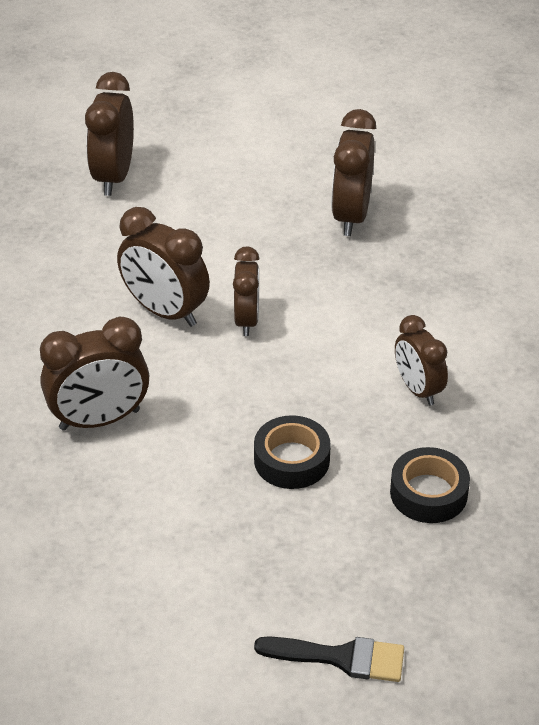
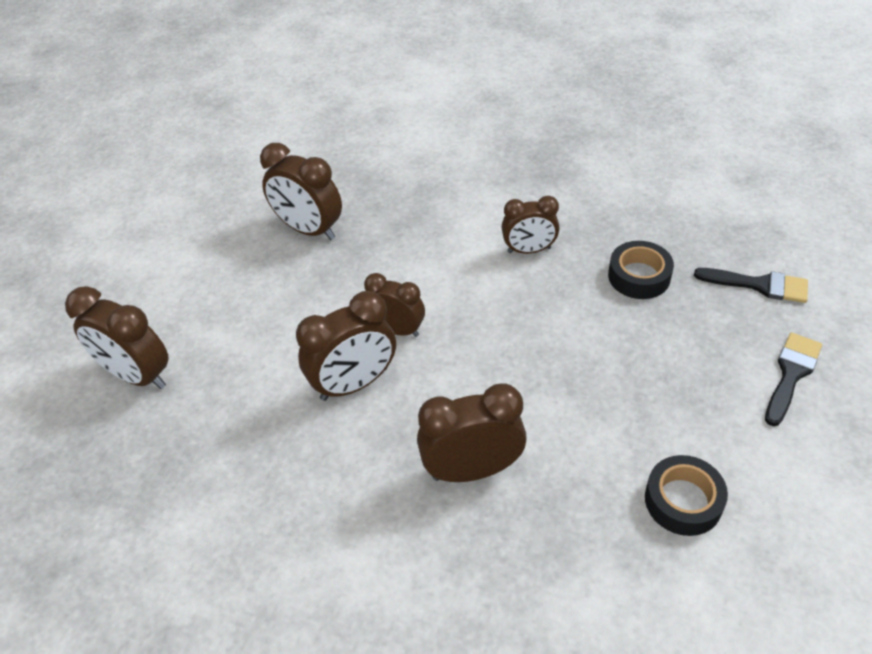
camera: 65 degrees left, 5 degrees up
brown clock [40,316,149,431] -> brown clock turned 105 degrees counterclockwise [417,383,527,482]
black tape [254,415,331,489] -> black tape moved to [645,455,728,536]
none -> black brush [694,268,808,303]

